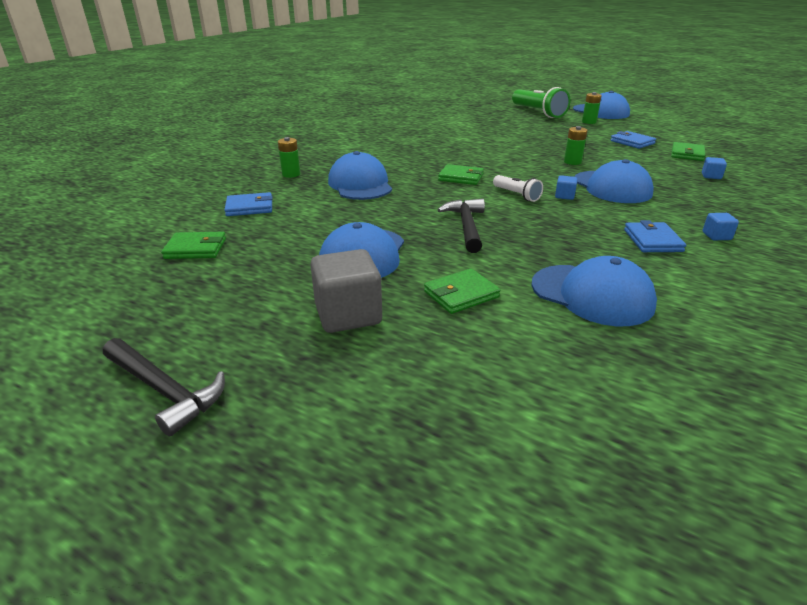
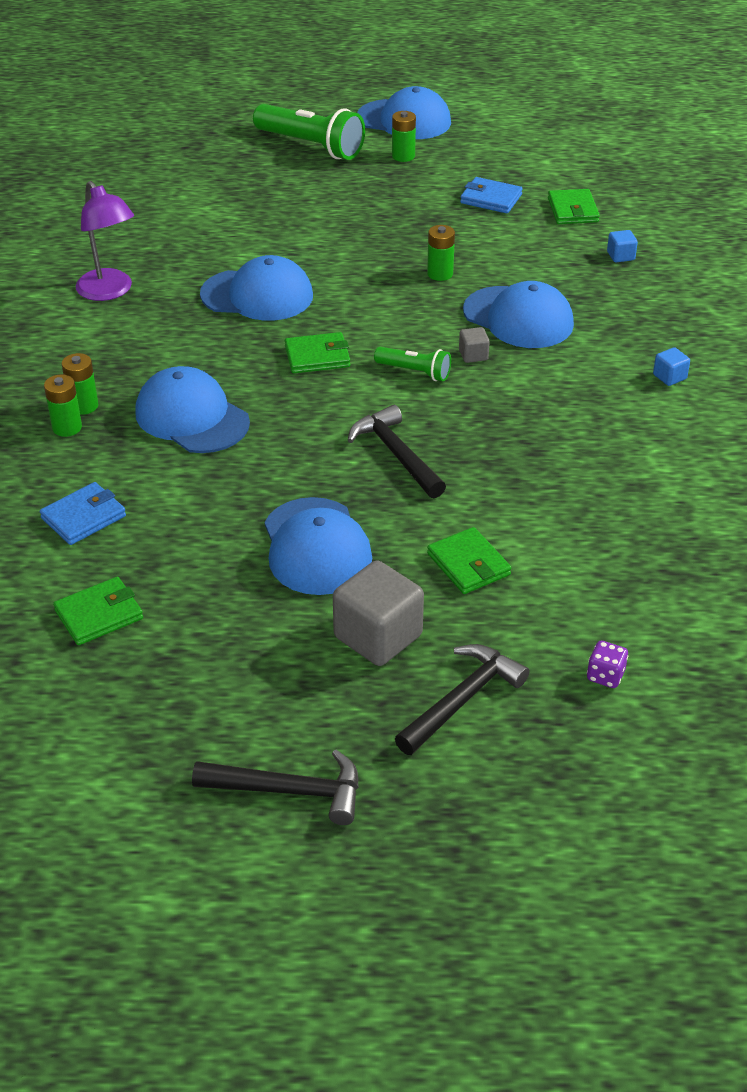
camera: 30 degrees left, 10 degrees up
green wallet [424,268,500,314] -> green wallet turned 60 degrees counterclockwise [427,527,511,594]
white flashlight [493,175,543,202] -> green flashlight [374,347,451,381]
blue cap [531,256,657,326] -> blue cap moved to [200,255,313,321]
blue cube [555,175,578,200] -> grey cube [459,327,490,363]
blue wallet [624,220,686,252] -> none
none -> green battery [62,353,98,415]
none -> purple lamp [76,181,134,301]
none -> black hammer [395,644,530,755]
none -> purple dice [587,641,628,688]

